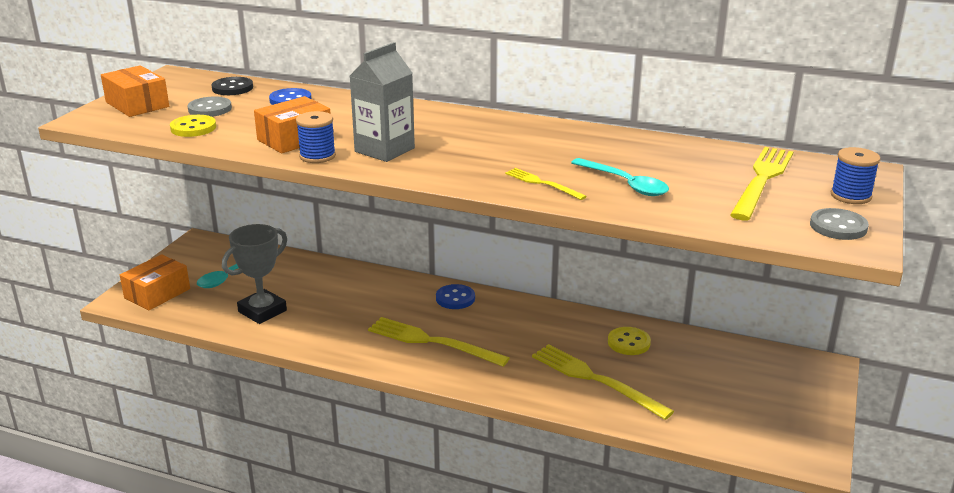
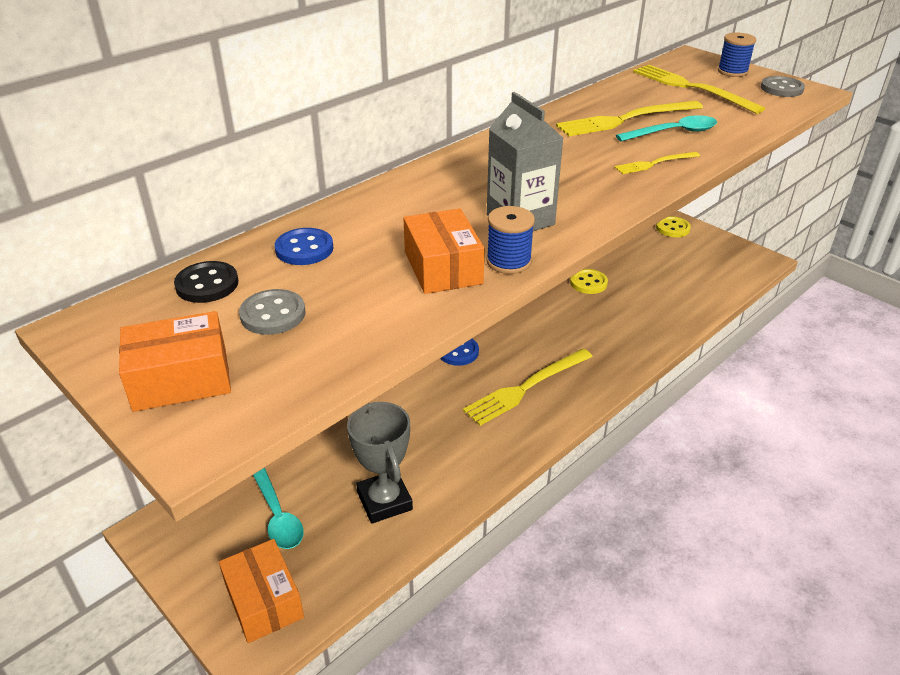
camera: 65 degrees left, 10 degrees up
yellow button [170,115,216,137] -> yellow button moved to [656,216,691,237]
yellow fork [532,344,674,420] -> yellow fork moved to [556,101,703,136]

